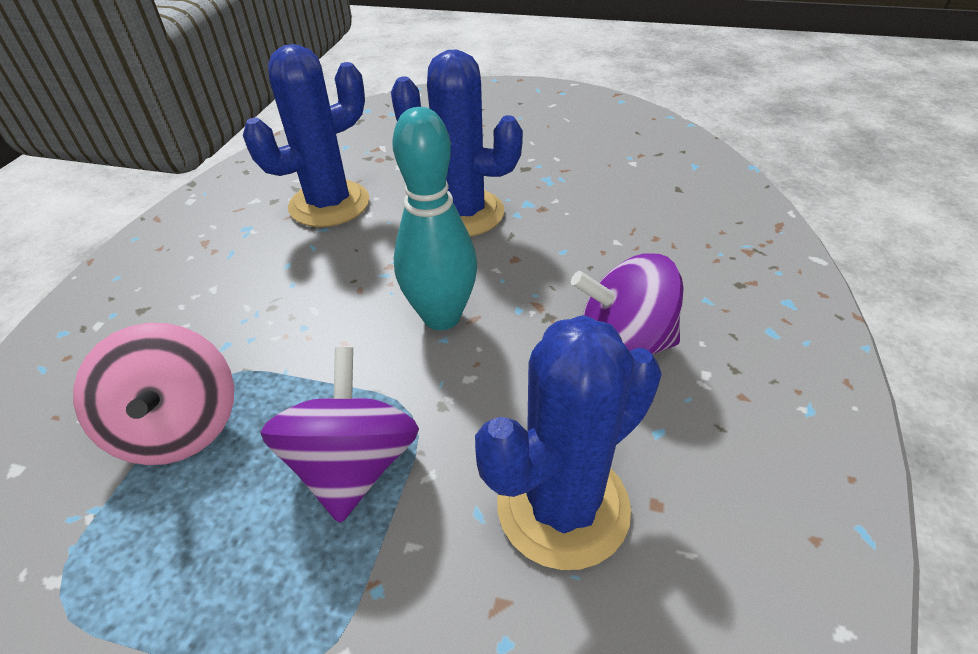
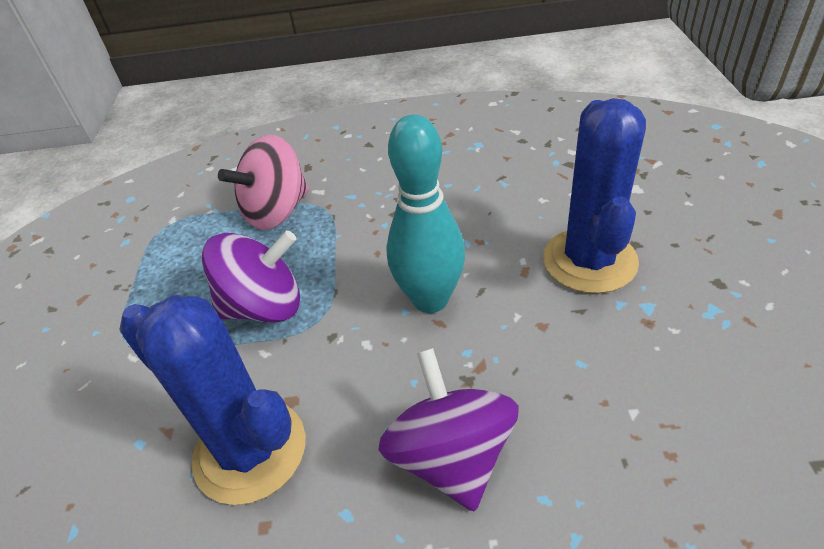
camera: 75 degrees right, 0 degrees up
blue cactus [243,44,369,227] -> none

